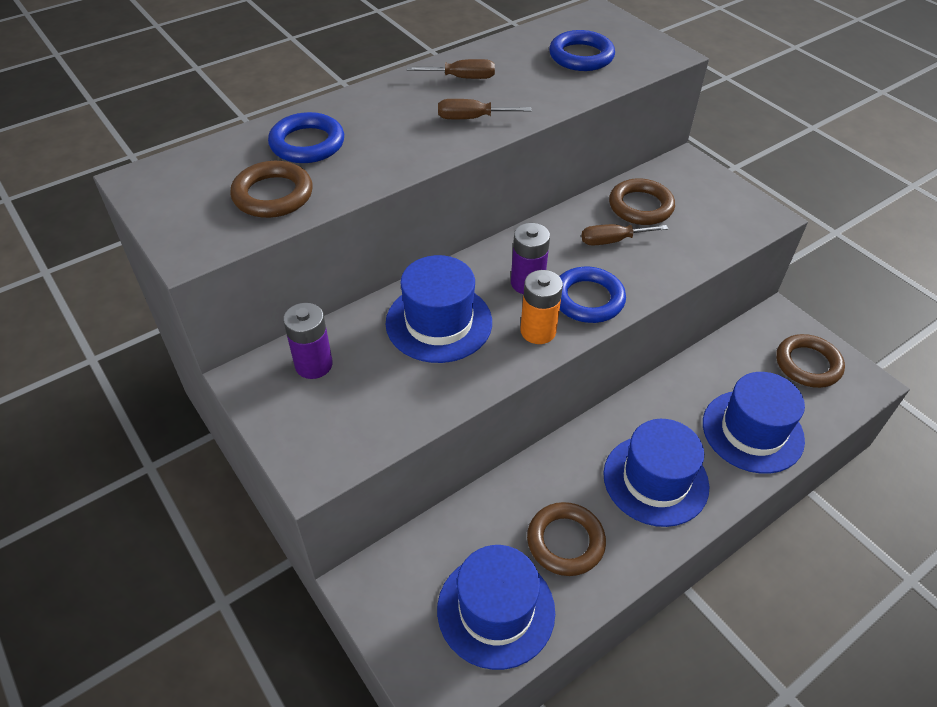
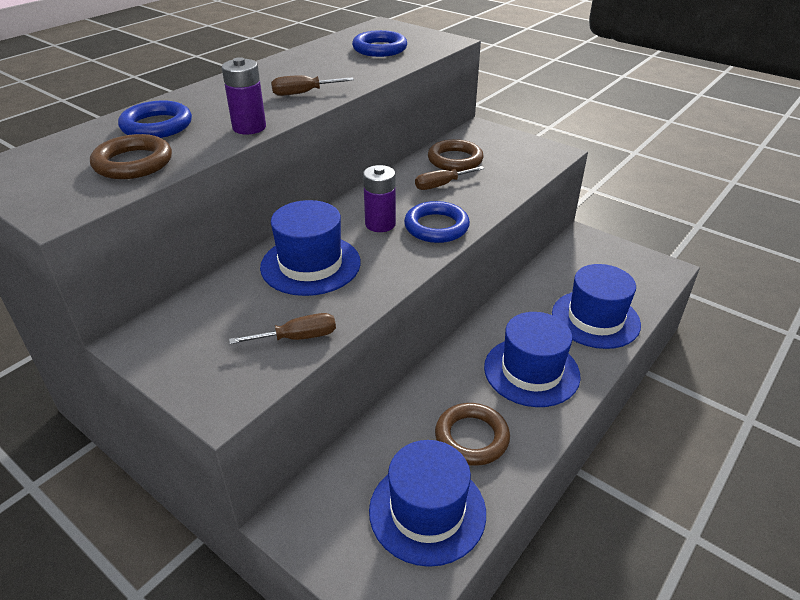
camera: 15 degrees left, 10 degrees down
purple battery [283,303,333,379] -> purple battery moved to [222,57,266,135]
brown screwdriver [407,59,495,79] -> brown screwdriver moved to [229,313,336,344]
orange battery [520,270,563,344] -> none
brown ring [776,334,845,388] -> none

